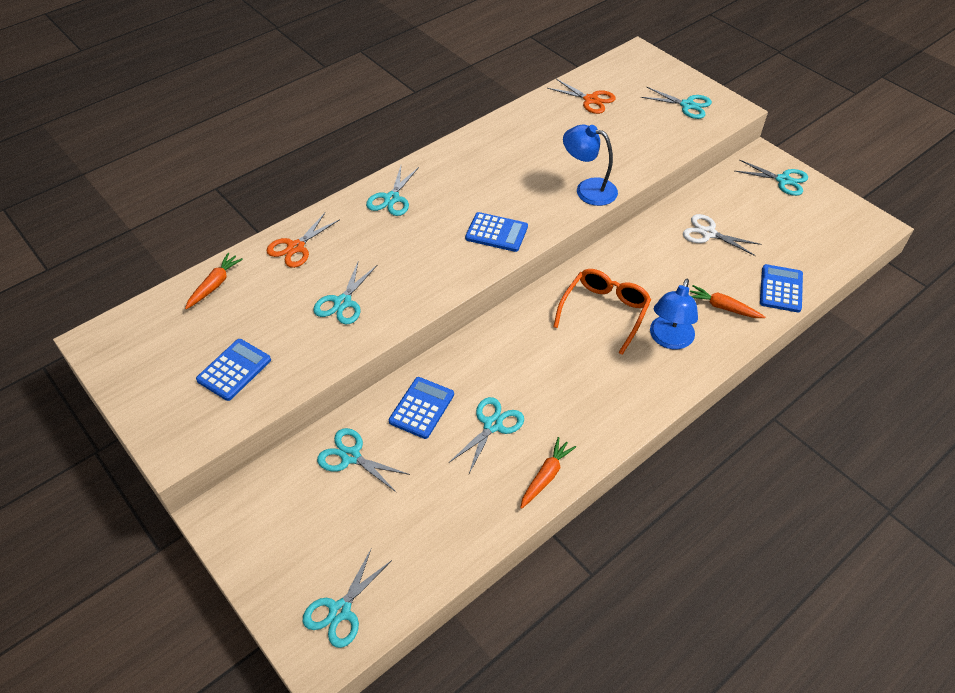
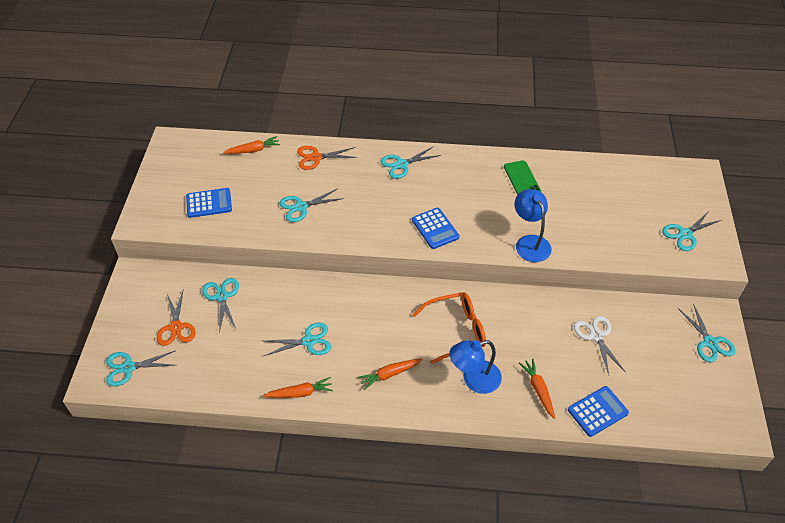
camera: 45 degrees right, 0 degrees up
blue calculator [389,377,454,439] -> none
orange scissors [547,79,616,114] -> orange scissors moved to [157,289,196,346]
turquoise scissors [641,87,712,119] -> turquoise scissors turned 75 degrees clockwise [662,210,722,251]
none -> orange carrot [358,358,423,390]
none -> green phone [504,160,541,195]

